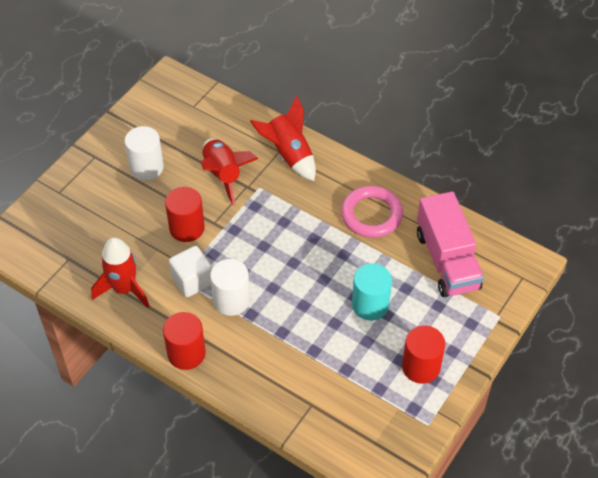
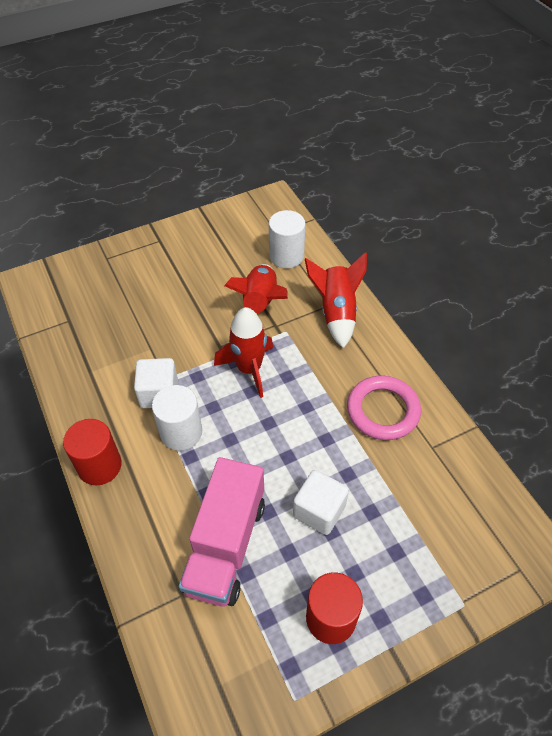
camera: 30 degrees right, 0 degrees up
red rocket [91,238,149,308] -> red rocket moved to [214,307,273,398]
white cylinder [124,126,164,180] -> white cylinder moved to [269,210,306,268]
red cylinder [165,187,205,242] -> none
turquoise cylinder [352,264,392,320] -> white cube [293,470,349,535]
pink truck [417,191,484,297] -> pink truck moved to [179,457,265,606]

